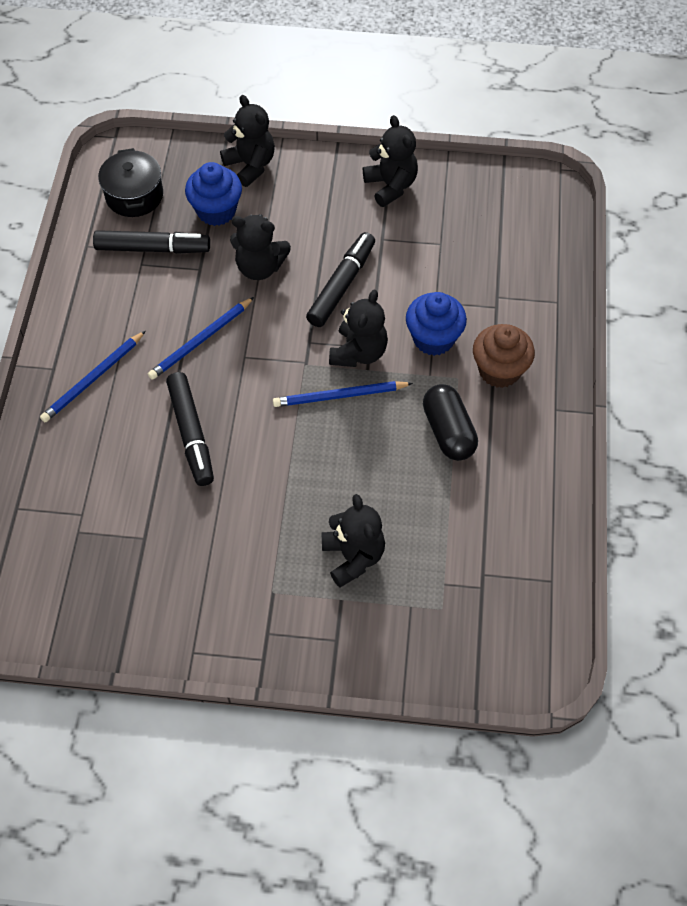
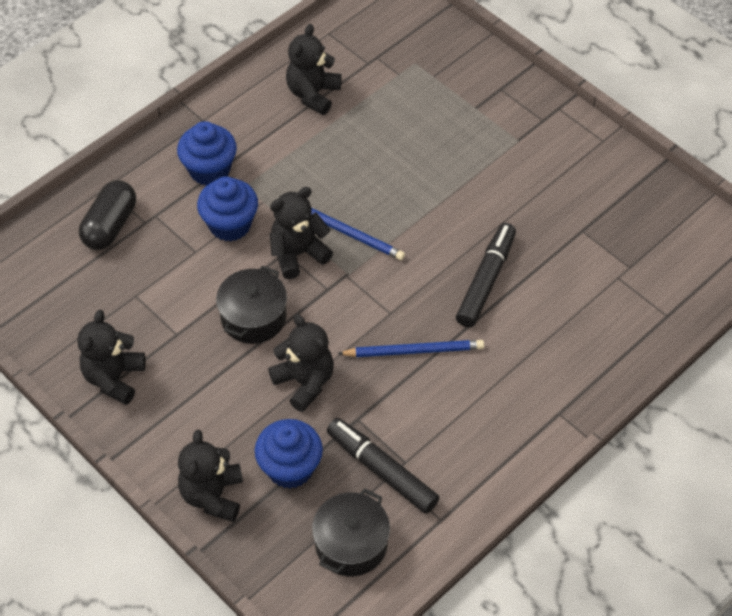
camera: 140 degrees left, 5 degrees down
blue pencil [40,331,145,422] -> none
black marker [306,232,375,327] -> black pot [216,266,287,344]
black teddy bear [321,494,385,588] -> black teddy bear moved to [286,24,342,115]
black capsule [423,384,478,461] -> black capsule moved to [79,180,136,250]
brown cupcake [473,324,535,388] -> blue cupcake [177,121,237,186]

